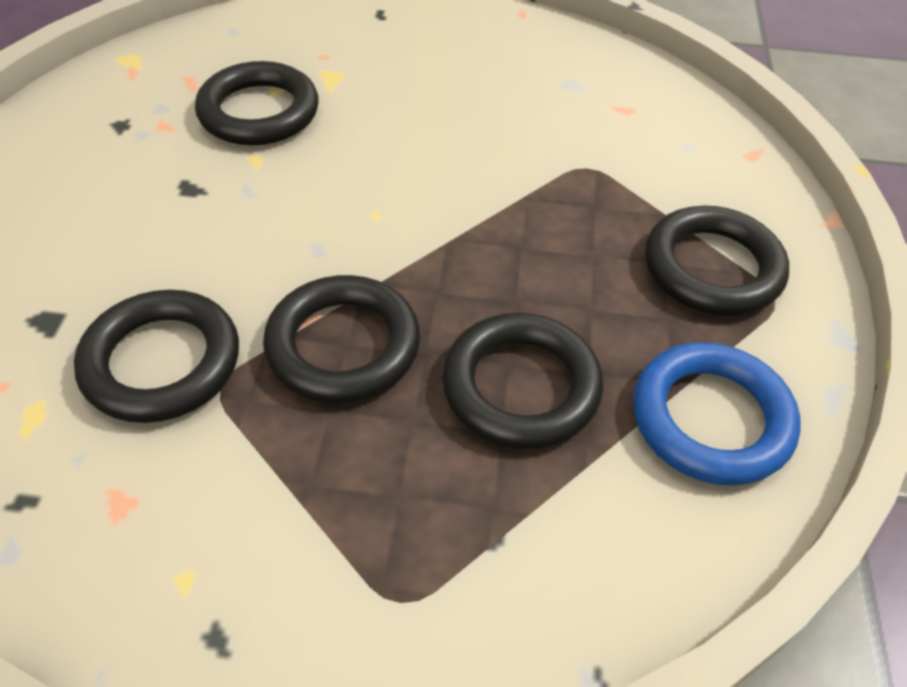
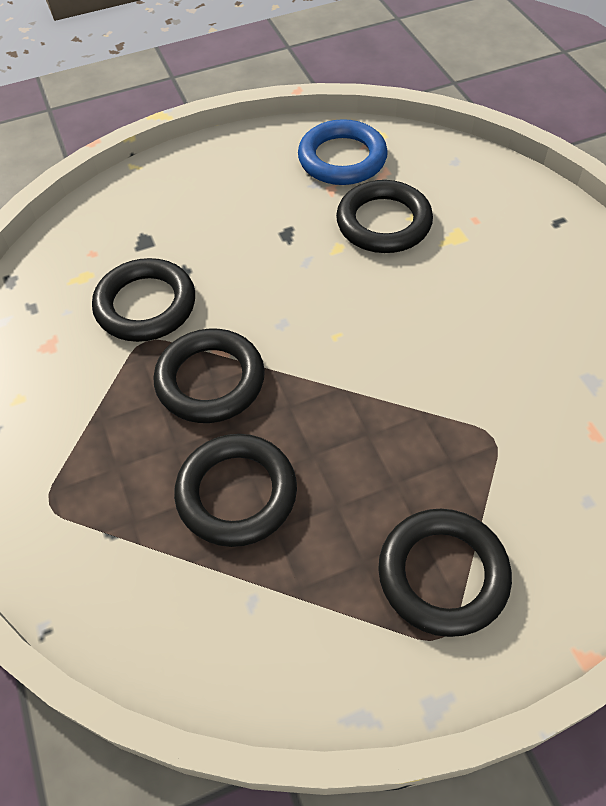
camera: 65 degrees right, 5 degrees up
blue ring [633,342,801,486] -> blue ring moved to [298,119,388,185]

